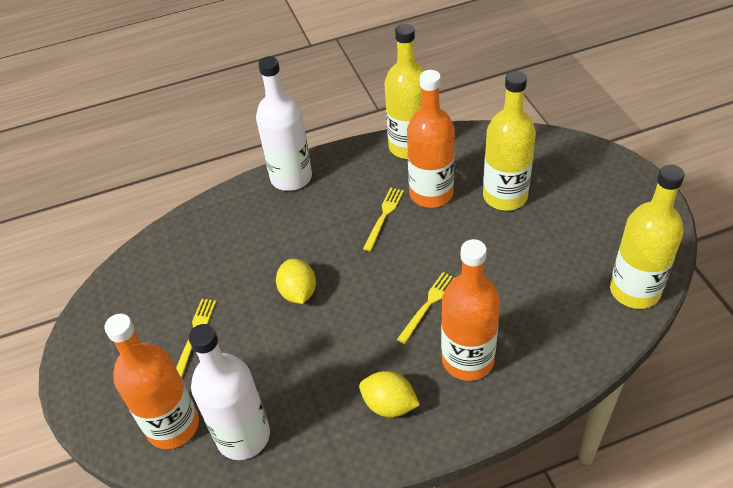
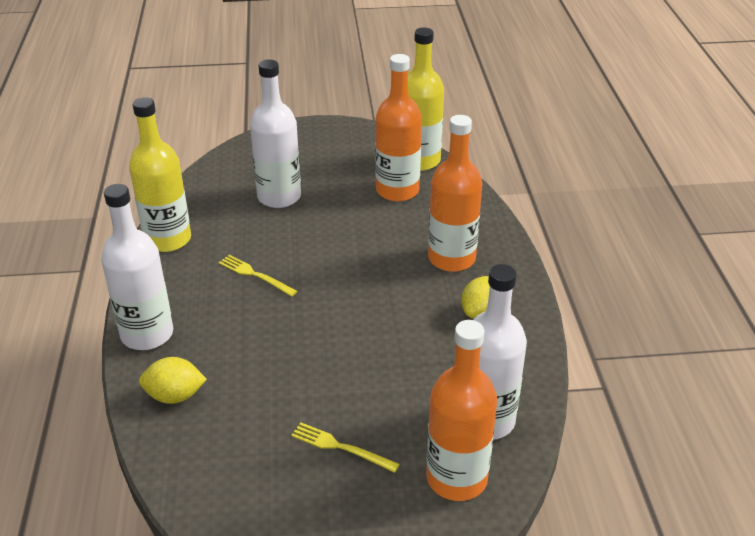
camera: 80 degrees left, 10 degrees down
yellow lemon [276,259,316,304] -> yellow lemon moved to [139,357,207,404]
yellow fork [397,272,455,344] -> none
orange bottle [407,70,455,208] -> orange bottle moved to [375,54,422,202]
yellow bottle [483,71,536,211] -> white bottle [250,60,301,208]

